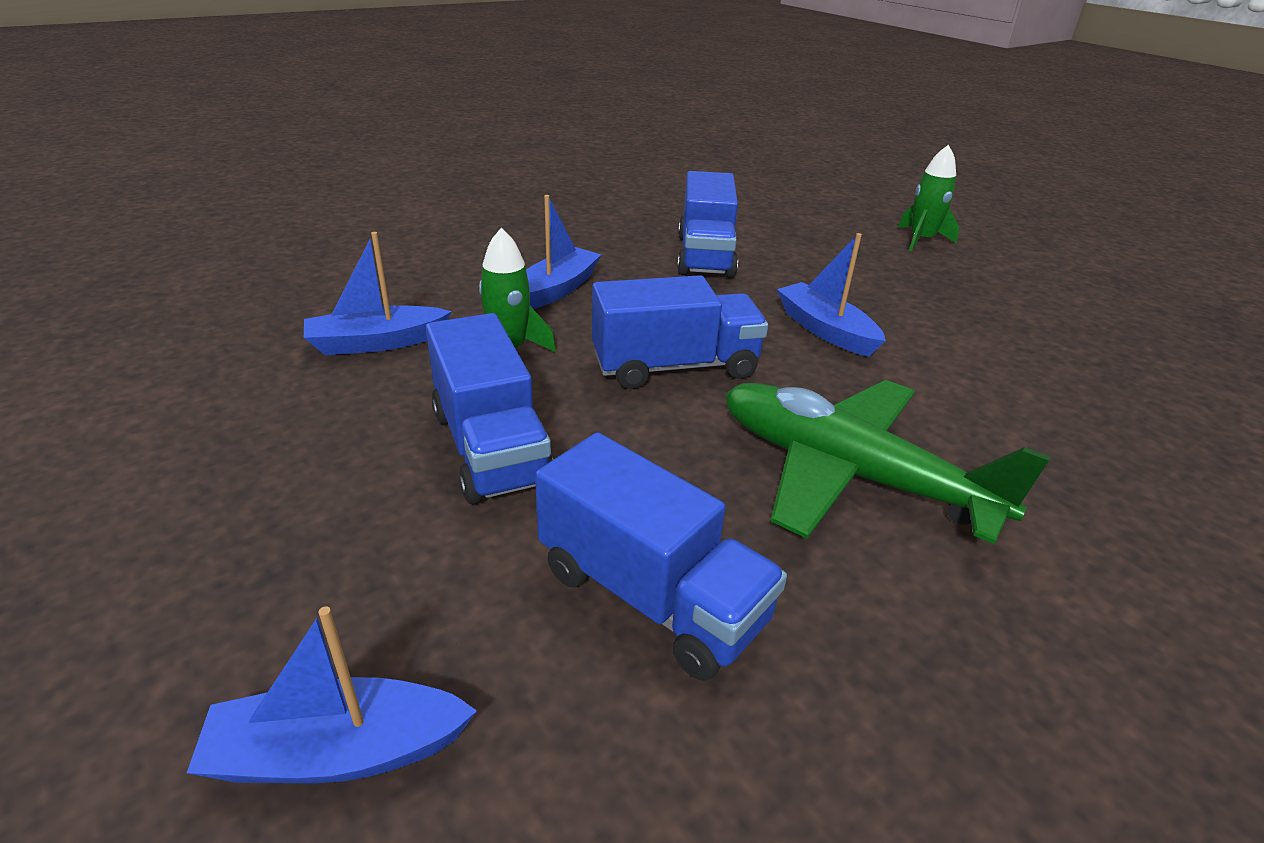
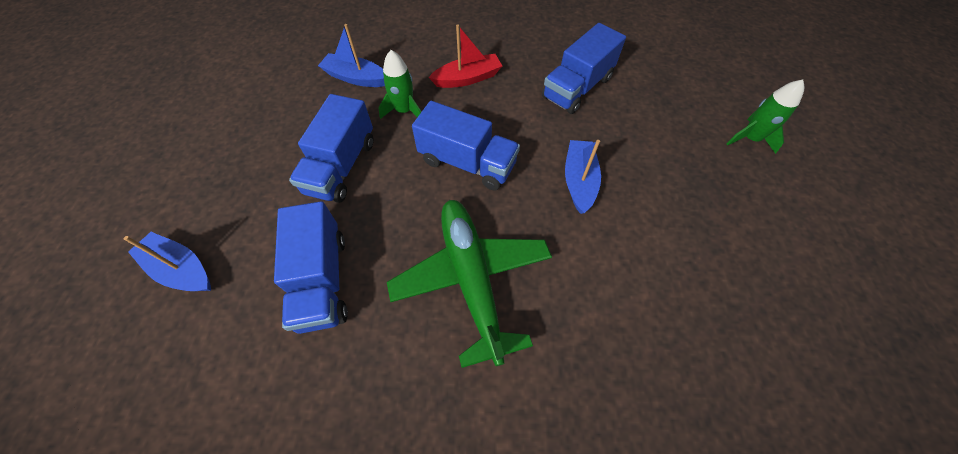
camera: 40 degrees right, 25 degrees up
blue boat [526,195,602,309] -> red boat [428,24,502,88]

